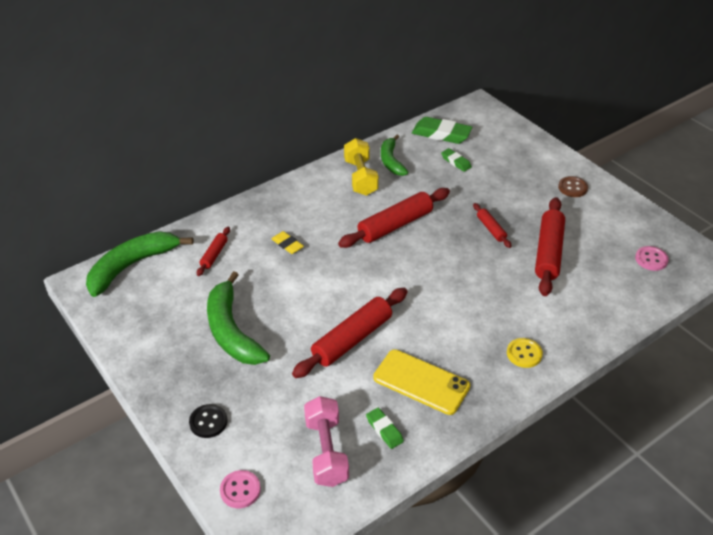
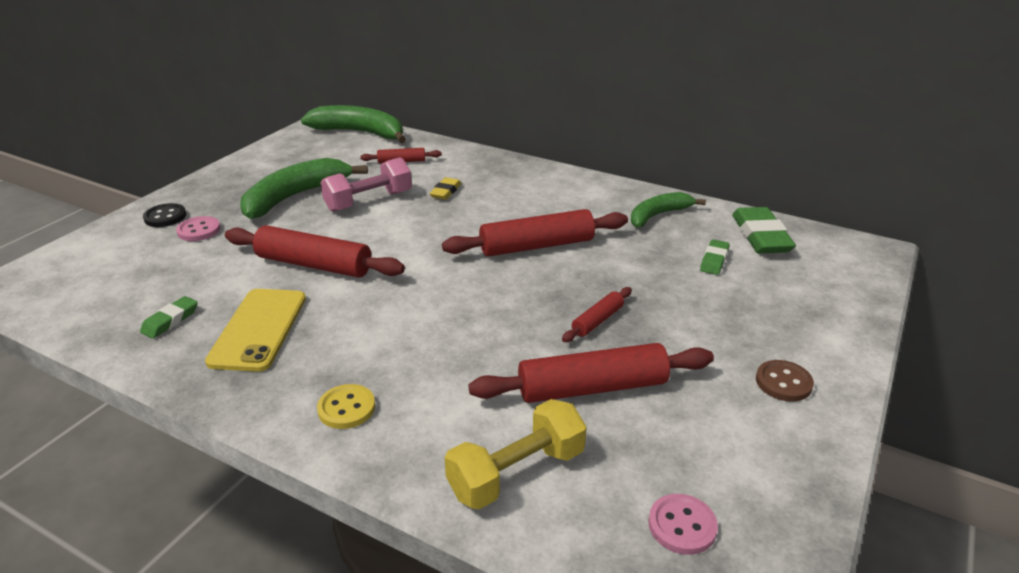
camera: 65 degrees right, 10 degrees down
pink button [220,470,261,508] -> pink button moved to [176,216,221,241]
pink dumbbell [304,396,349,487] -> pink dumbbell moved to [320,157,412,212]
red rolling pin [338,188,450,248] -> red rolling pin turned 45 degrees counterclockwise [442,209,628,257]
yellow dumbbell [344,138,379,196] -> yellow dumbbell moved to [445,399,587,510]

